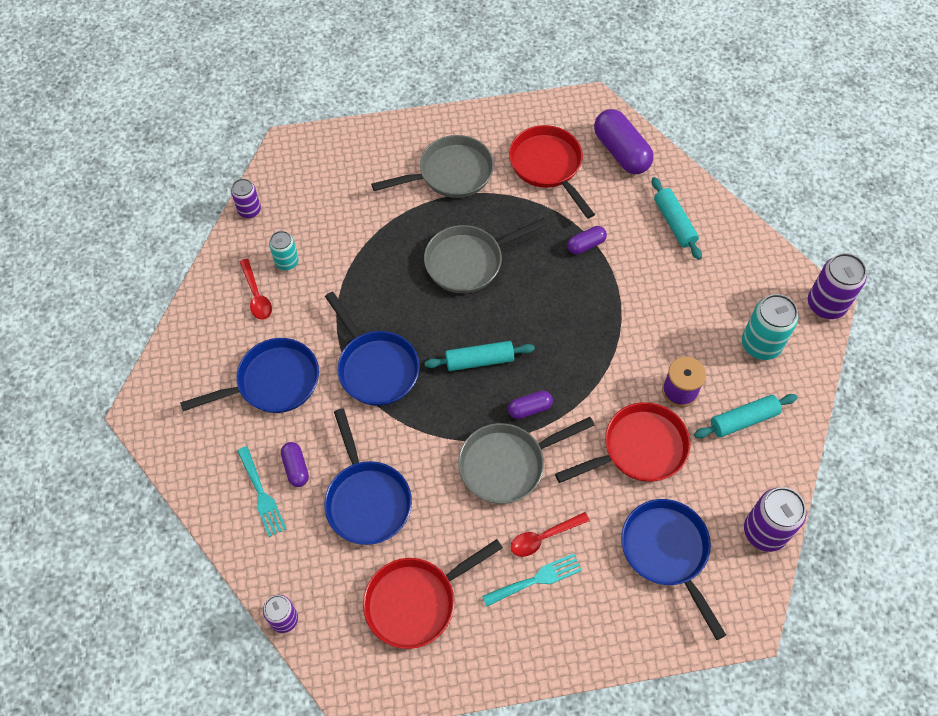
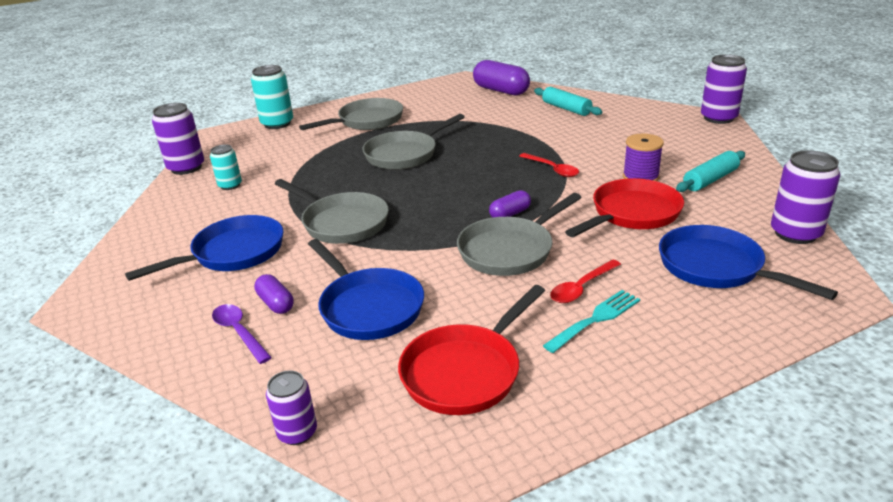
camera: 15 degrees left, 30 degrees down
purple can [231,179,261,218] -> purple can [152,103,204,175], size x1.64
turquoise fork [237,446,286,537] -> purple spoon [212,304,272,364]
red spoon [239,259,272,320] -> red spoon moved to [519,153,579,177]
blue pan [325,291,420,406] -> grey pan [275,179,389,244]
turquoise rolling pin [424,341,535,371] -> none
red pan [509,125,595,219] -> none
purple capsule [567,226,607,254] -> none
turquoise can [742,294,798,360] -> turquoise can moved to [251,65,293,129]

